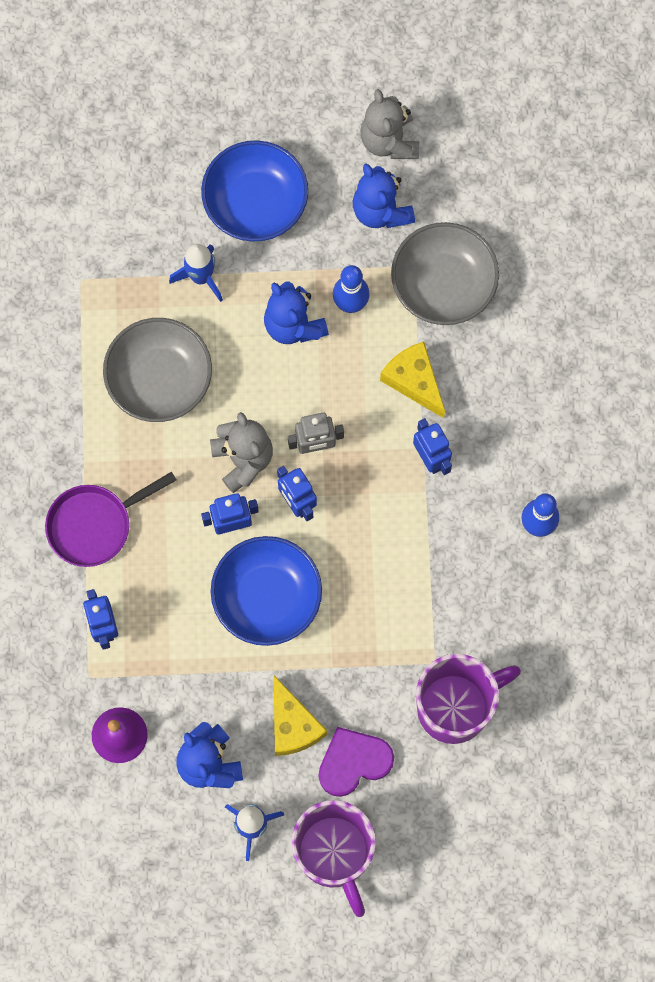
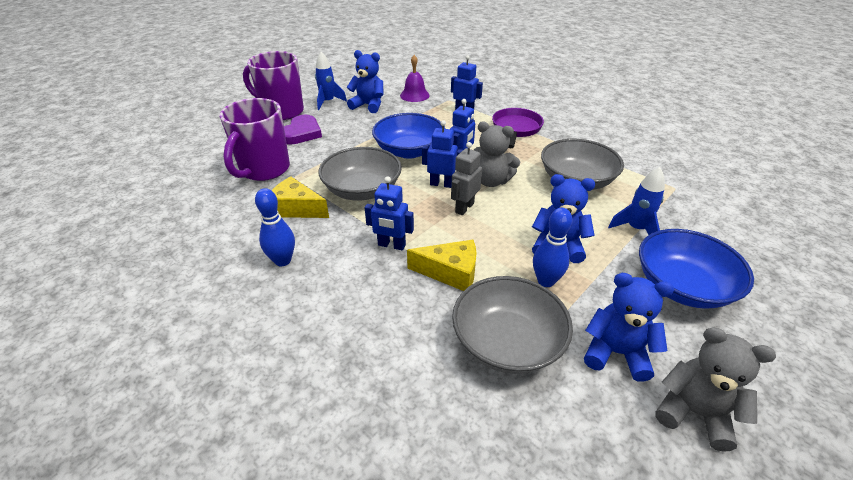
camera: 135 degrees right, 35 degrees down
yellow cheese [274,676,327,756] -> yellow cheese moved to [271,176,329,218]
none -> grey bowl [319,147,402,201]

